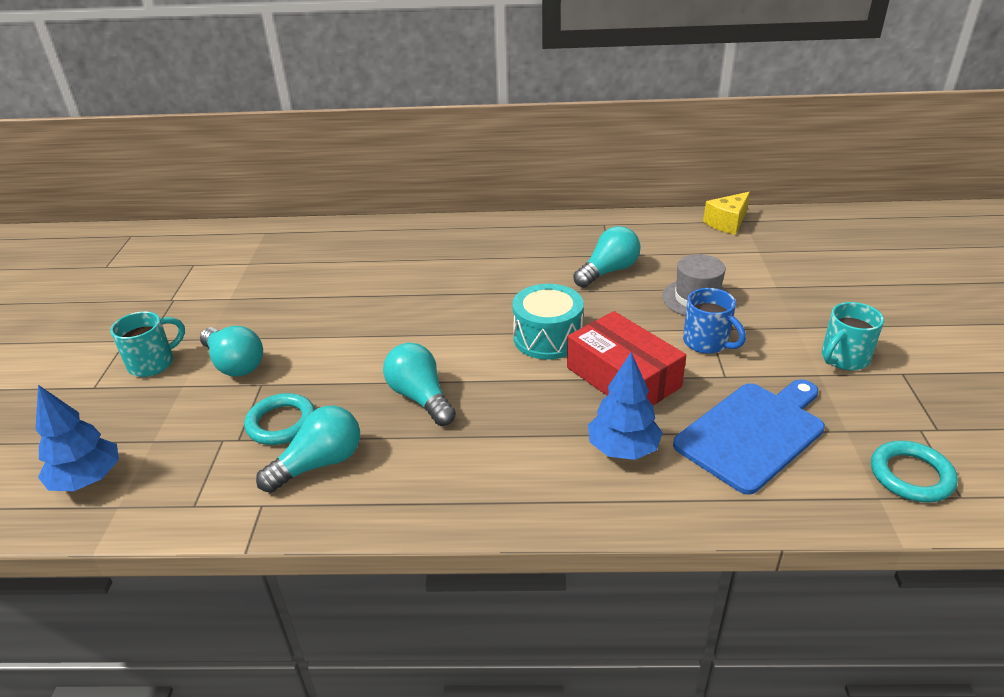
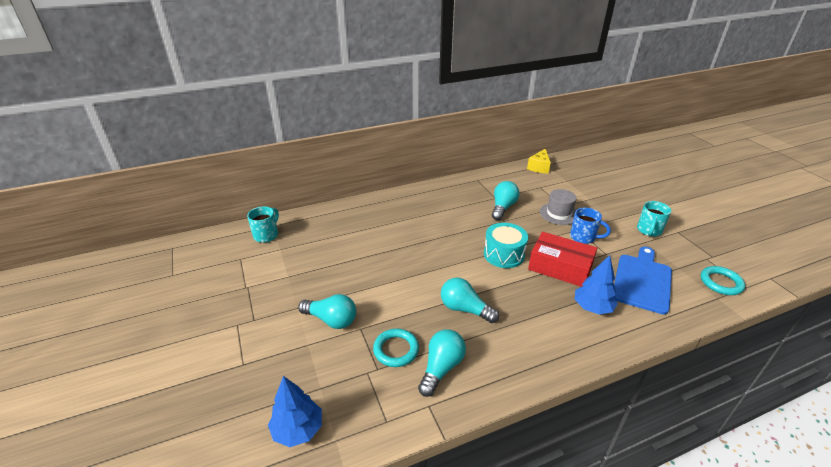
camera: 25 degrees left, 0 degrees up
turquoise mug [110,311,185,377] -> turquoise mug moved to [247,206,279,243]

